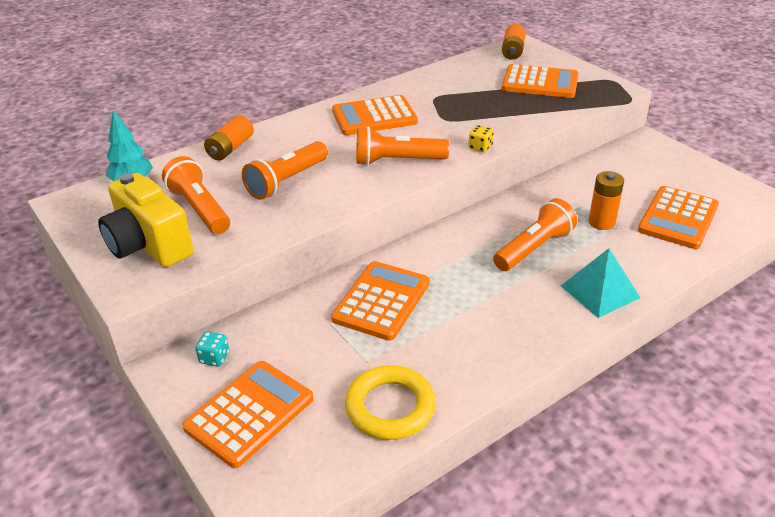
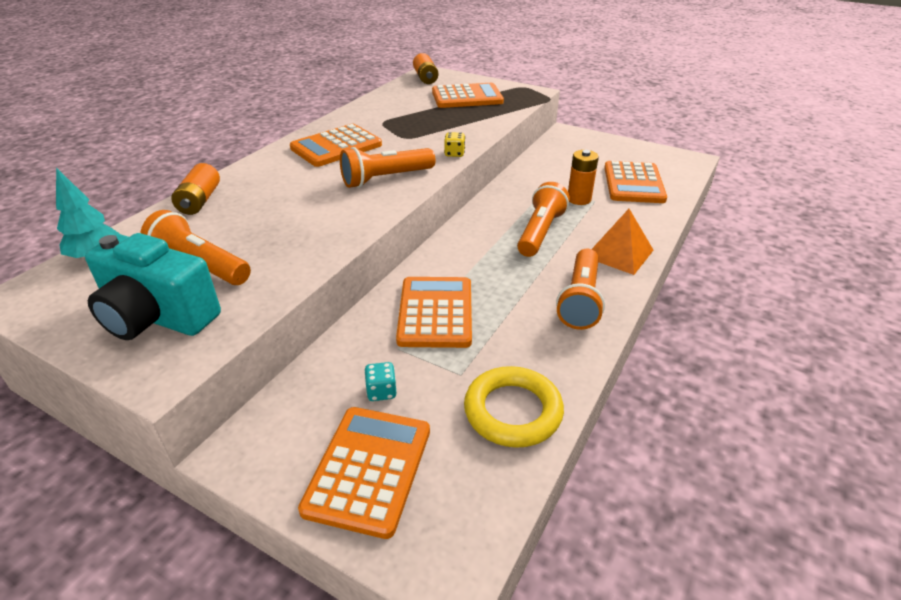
camera: 25 degrees left, 0 degrees up
yellow camera [98,173,193,267] -> turquoise camera [85,233,221,340]
turquoise dice [195,332,229,367] -> turquoise dice moved to [364,362,397,401]
orange flashlight [242,141,328,200] -> orange flashlight moved to [556,249,605,330]
turquoise pyramid [561,248,640,318] -> orange pyramid [592,209,653,275]

